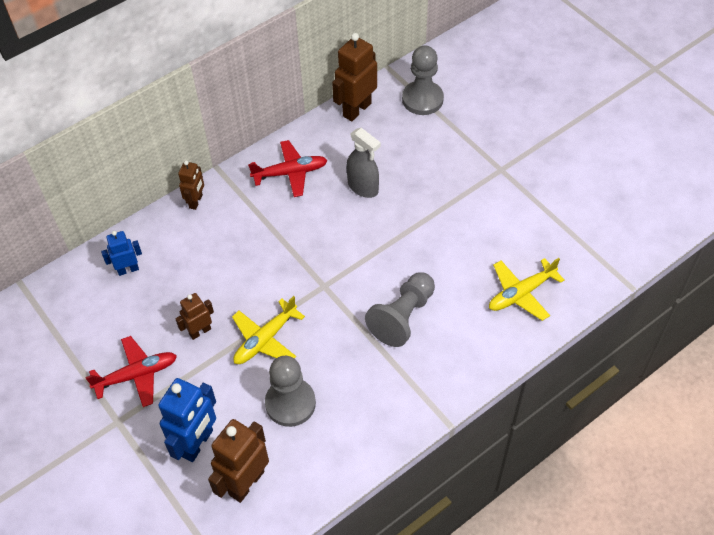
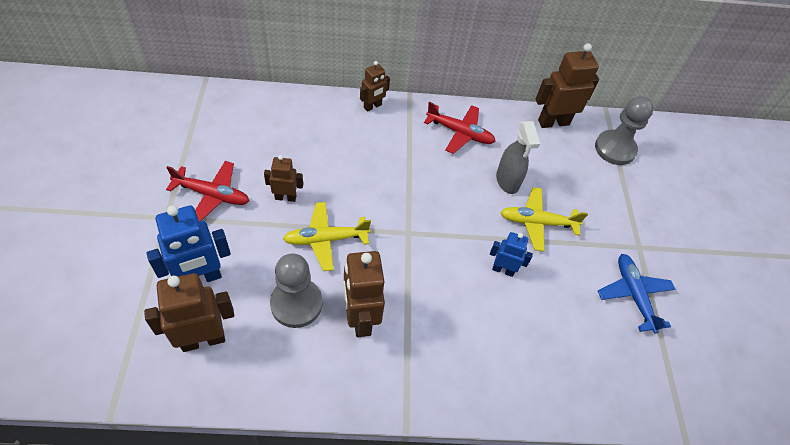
camera: 30 degrees right, 0 degrees up
blue robot [101,231,142,276] -> blue robot moved to [490,232,533,277]
grey pawn [365,272,435,347] -> none
yellow plane [489,258,564,321] -> yellow plane moved to [500,187,588,251]
none -> brown robot [343,251,385,337]
none -> blue plane [598,254,675,334]

